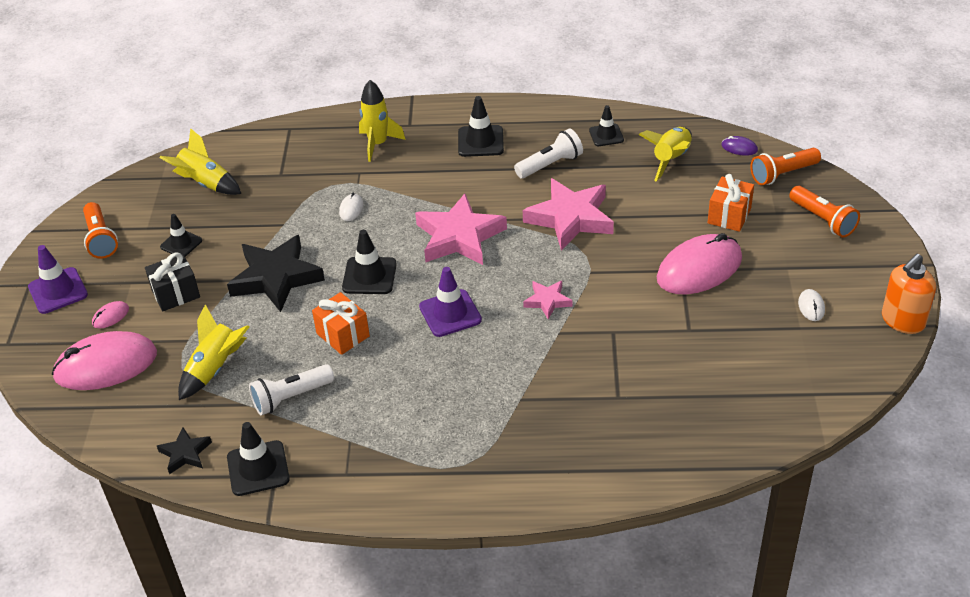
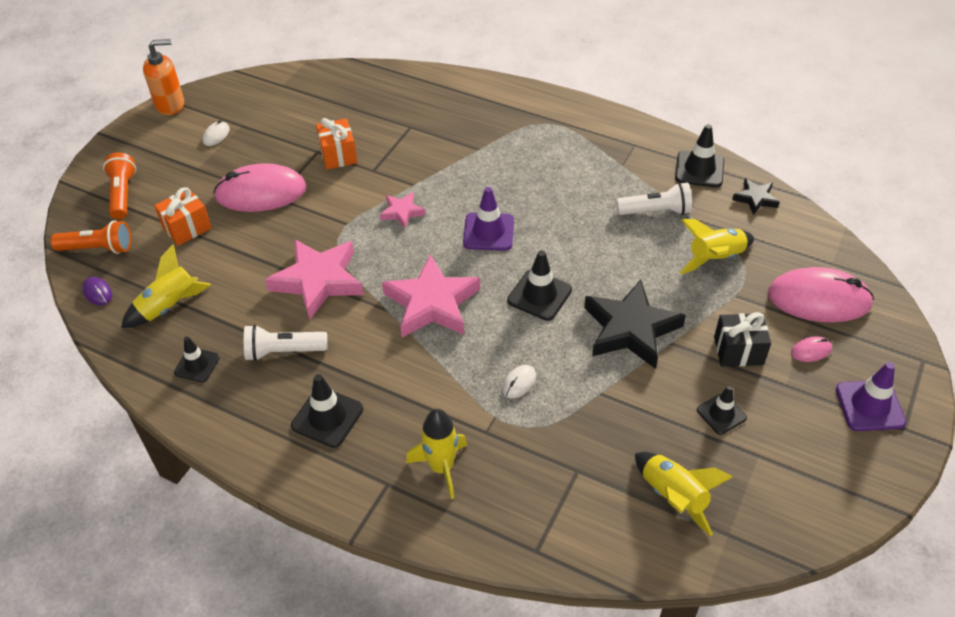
camera: 155 degrees left, 5 degrees up
orange flashlight [83,202,118,259] -> none
orange gift [312,292,370,355] -> orange gift moved to [316,118,357,169]

